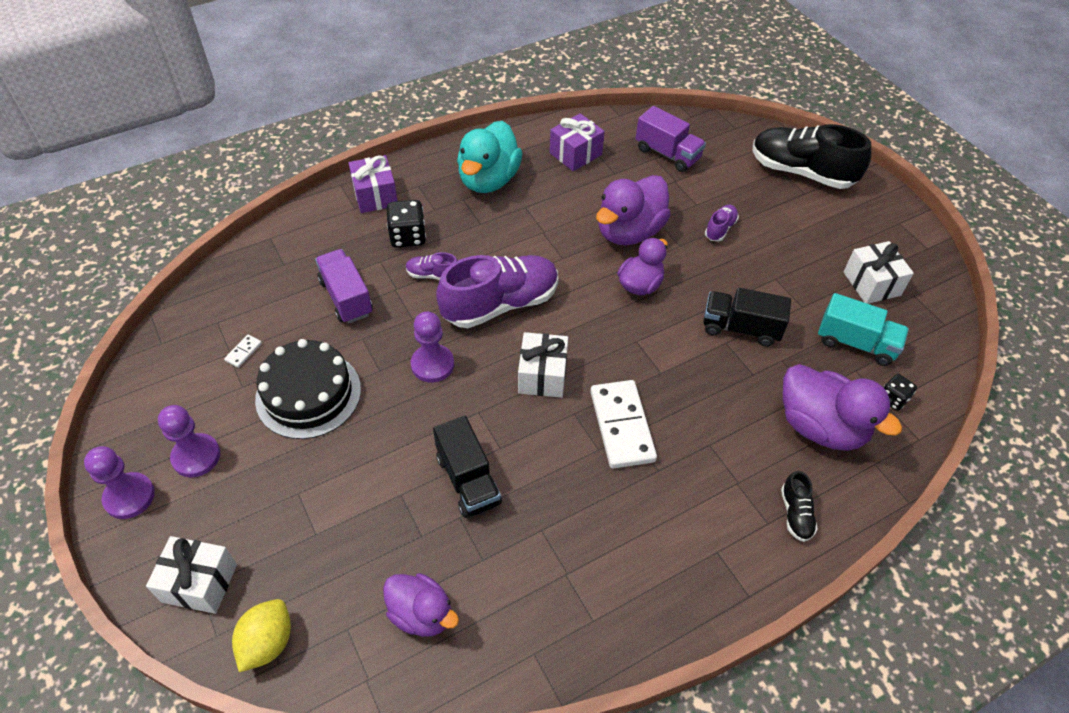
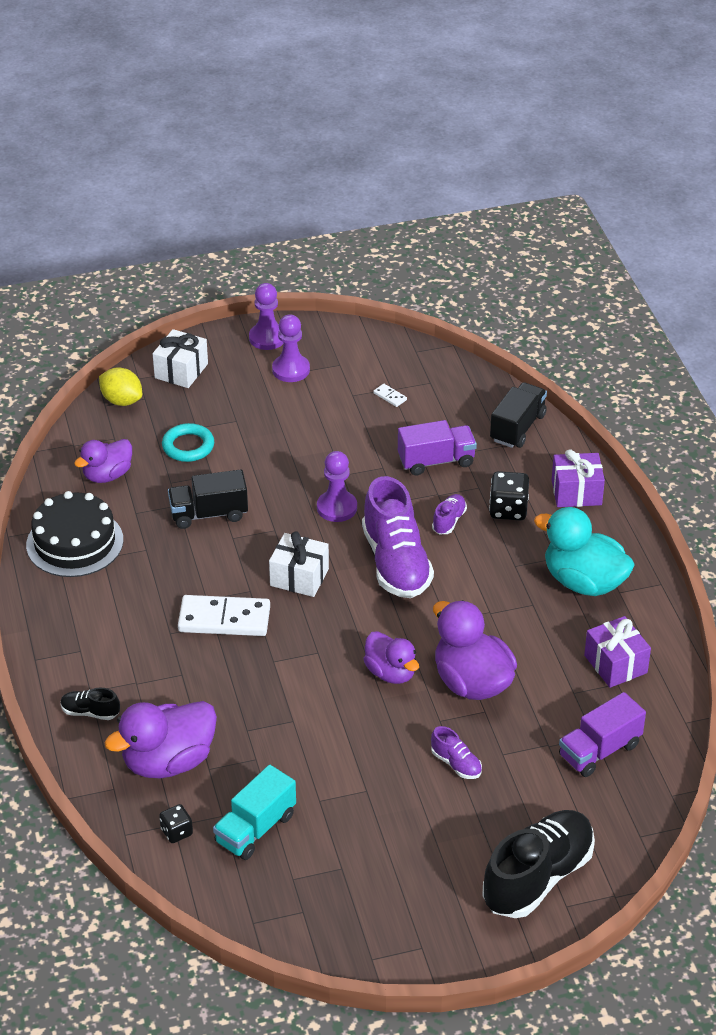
camera: 105 degrees right, 10 degrees down
black cake [255,339,361,439] -> black cake moved to [26,491,123,577]
black truck [703,288,791,347] -> black truck moved to [490,382,547,448]
white gift [844,241,914,304] -> none
none -> turquoise ring [162,423,214,462]

